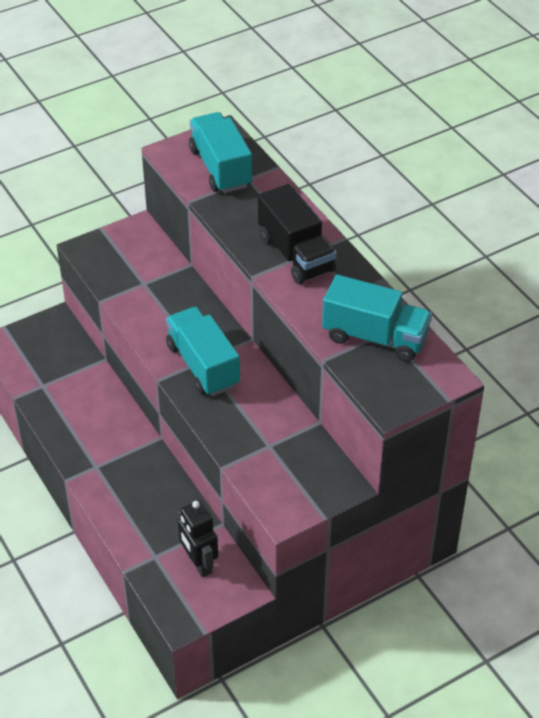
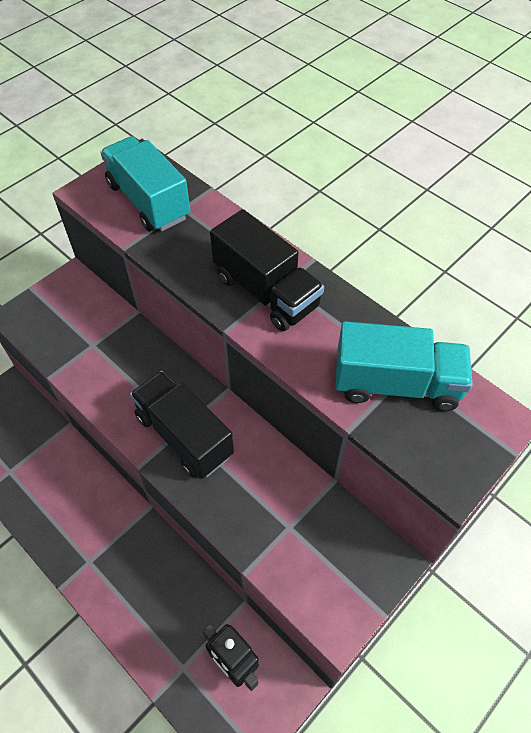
camera: 15 degrees left, 10 degrees up
turquoise truck [166,307,240,396] -> black truck [130,371,234,479]

